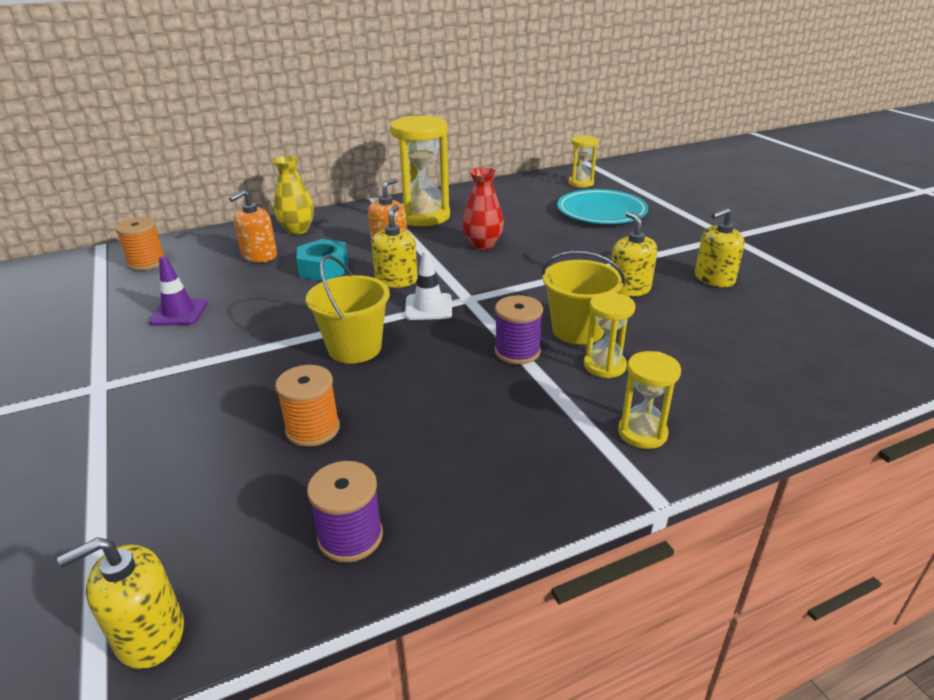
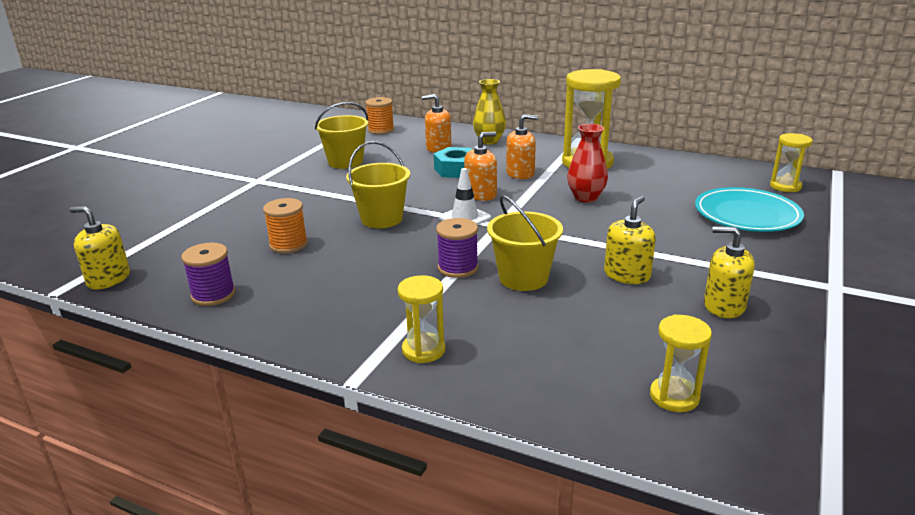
camera: 50 degrees right, 5 degrees down
purple traffic cone [149,256,208,326] -> yellow bucket [315,102,368,169]
yellow soap dispenser [371,205,418,288] -> orange soap dispenser [464,132,497,201]
yellow hourglass [584,292,635,378] -> yellow hourglass moved to [650,314,712,412]

